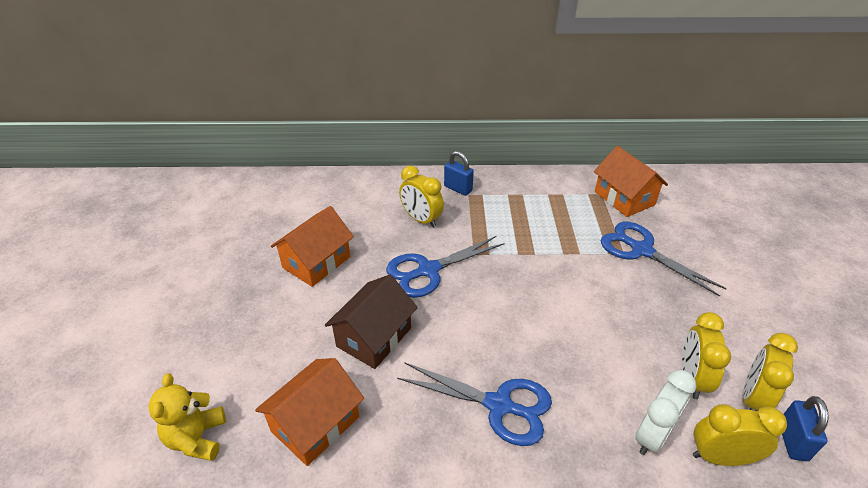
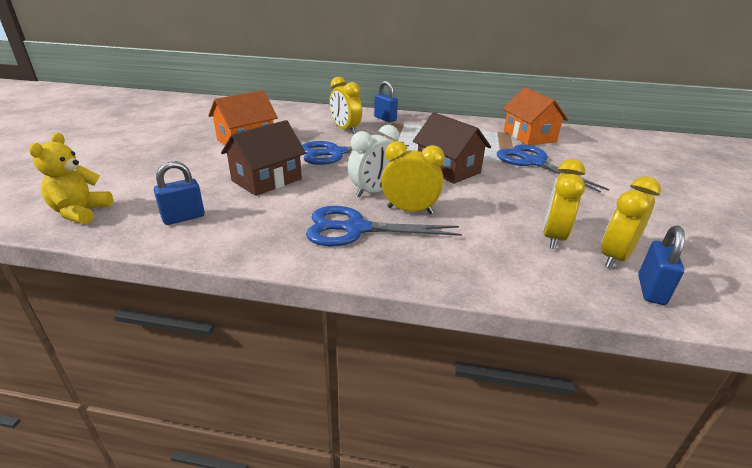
camera: 10 degrees right, 10 degrees down
orange house [255,358,364,466] -> blue padlock [154,161,205,225]
blue scissors [397,362,552,446] -> blue scissors turned 150 degrees clockwise [306,206,462,246]
white clock [635,370,696,455] -> white clock moved to [348,125,399,197]
yellow clock [693,404,787,466] -> yellow clock moved to [381,141,445,214]
none -> brown house [413,112,491,184]

